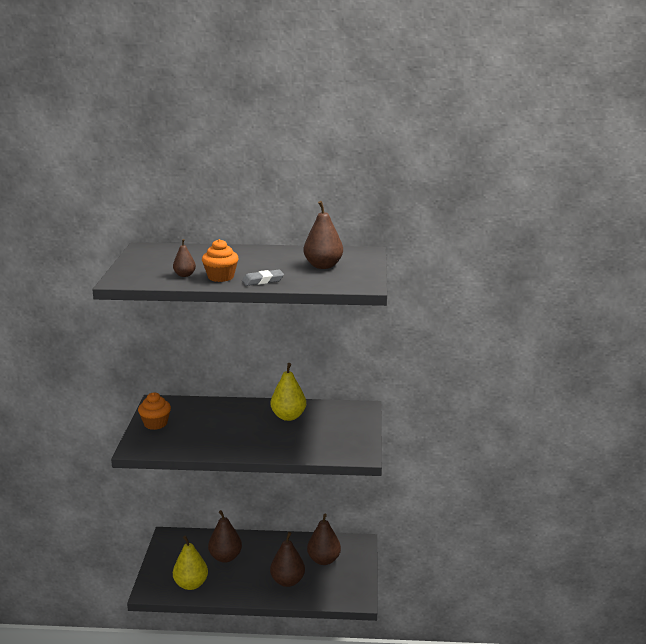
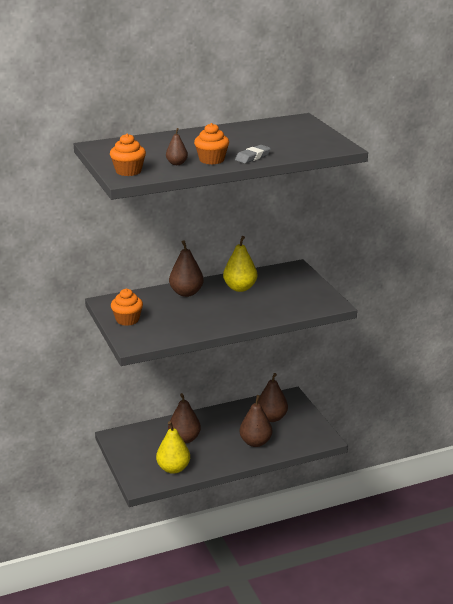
camera: 25 degrees left, 5 degrees up
brown pear [303,201,343,269] -> brown pear moved to [169,240,204,297]
none -> orange cupcake [110,134,146,176]

